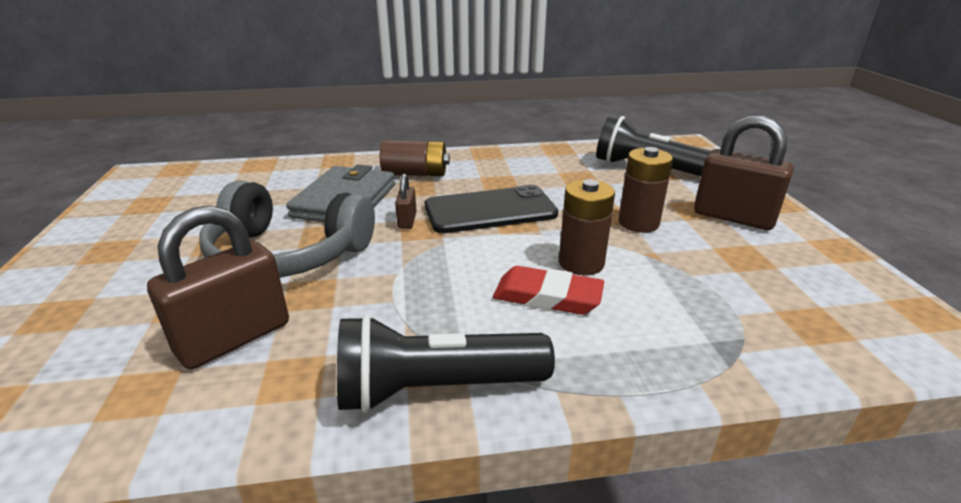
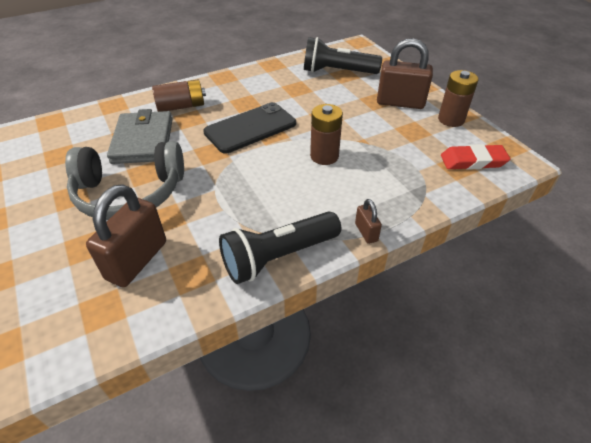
camera: 20 degrees left, 15 degrees up
brown padlock [395,174,416,229] -> brown padlock moved to [355,199,382,244]
red eraser [493,266,604,315] -> red eraser moved to [441,144,510,170]
brown battery [618,147,673,233] -> brown battery moved to [438,70,479,127]

